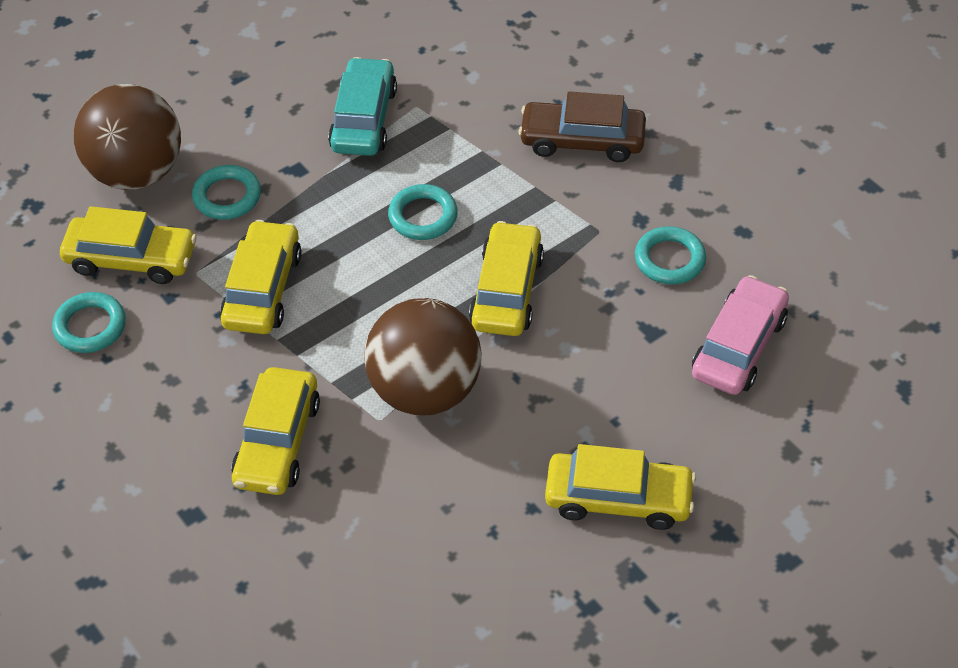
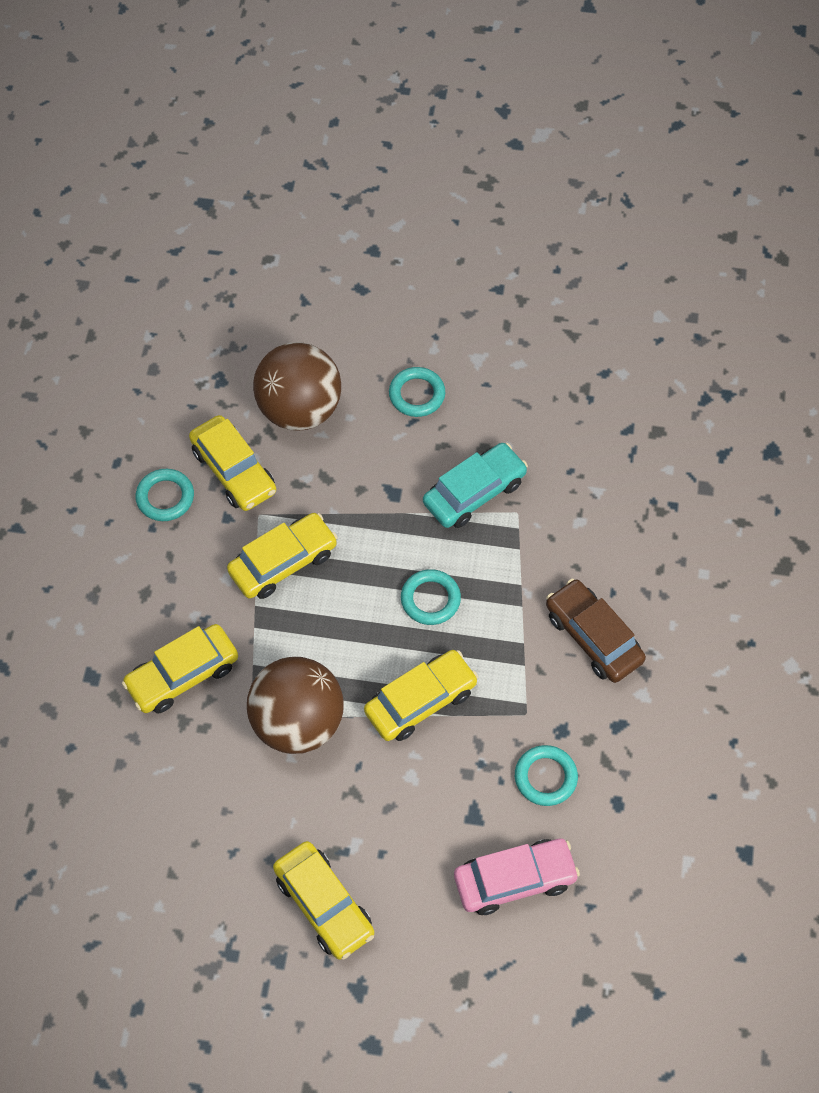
camera: 45 degrees right, 10 degrees up
turquoise ring [192,165,261,220] -> turquoise ring moved to [389,367,445,417]

